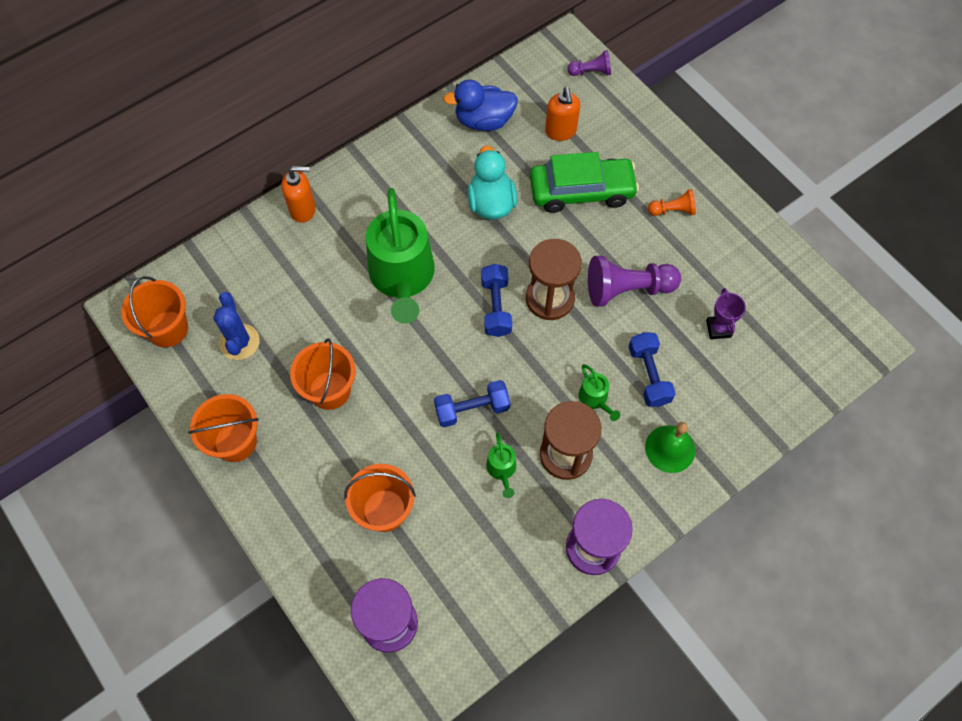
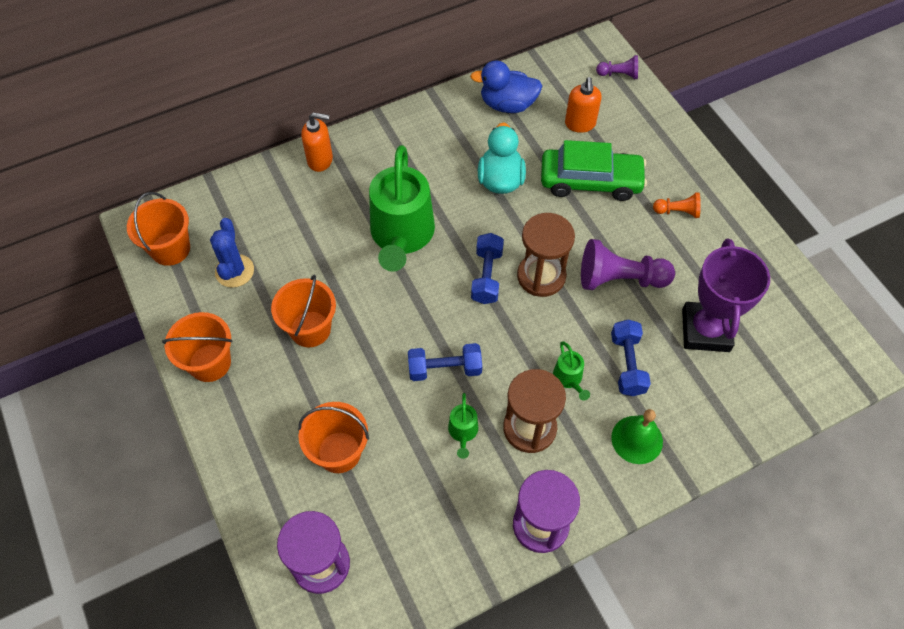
camera: 10 degrees right, 5 degrees down
purple trophy [706,288,746,339] -> purple trophy [682,239,770,352], size x2.09

